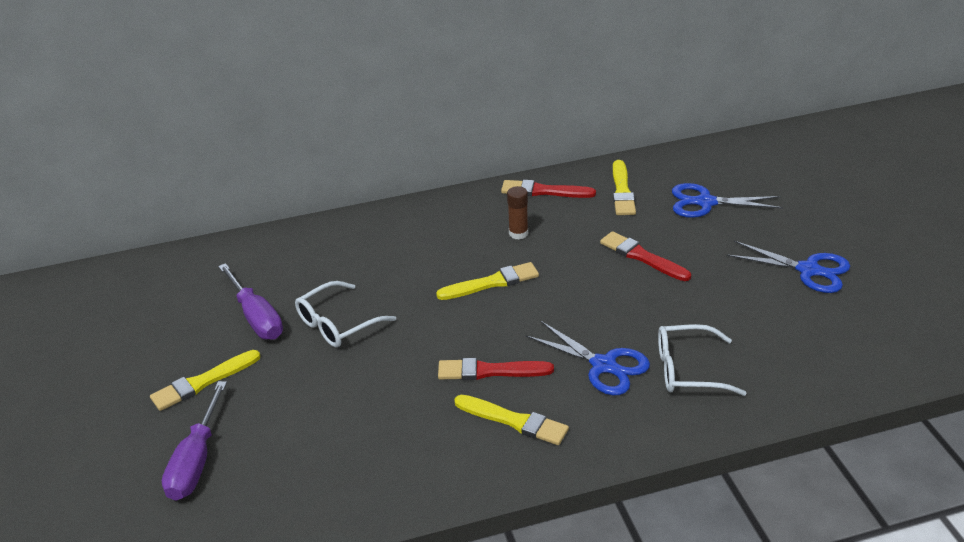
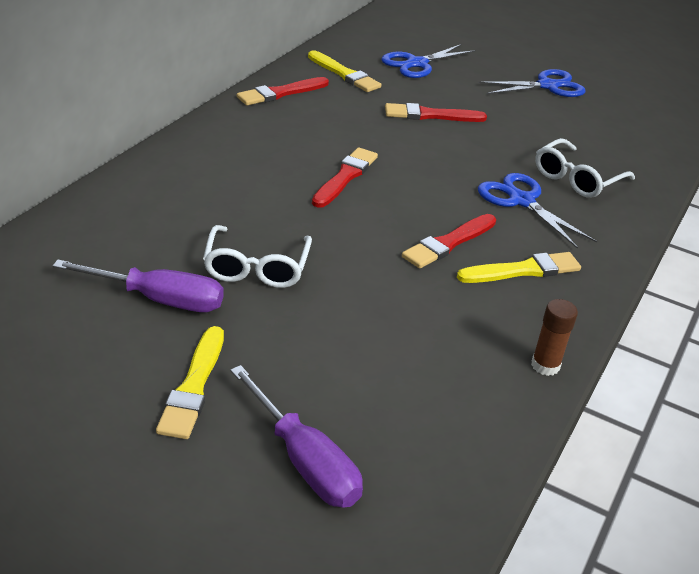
camera: 50 degrees left, 0 degrees up
yellow brush [436,262,539,300] -> red brush [312,147,378,208]
brown glue stick [507,186,528,240] -> brown glue stick moved to [531,299,578,376]
blue scissors [526,321,650,395] -> blue scissors turned 120 degrees counterclockwise [478,173,597,249]

